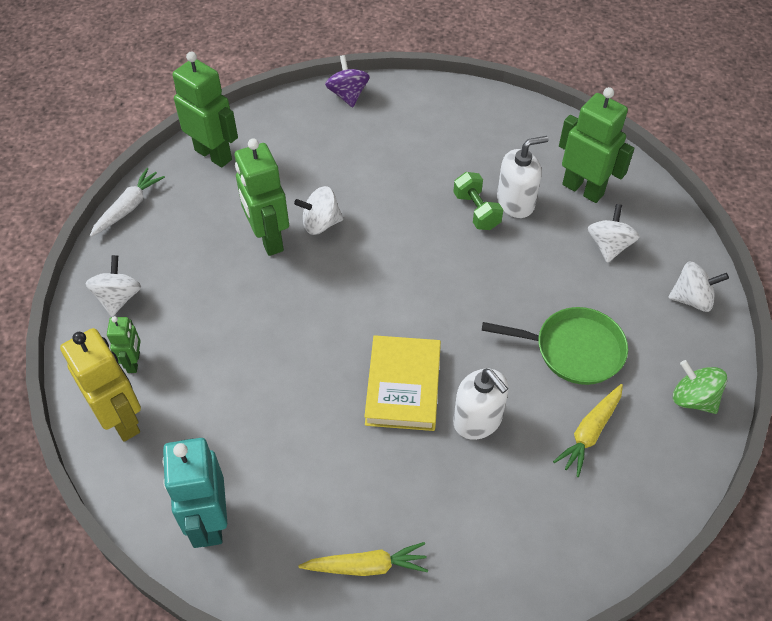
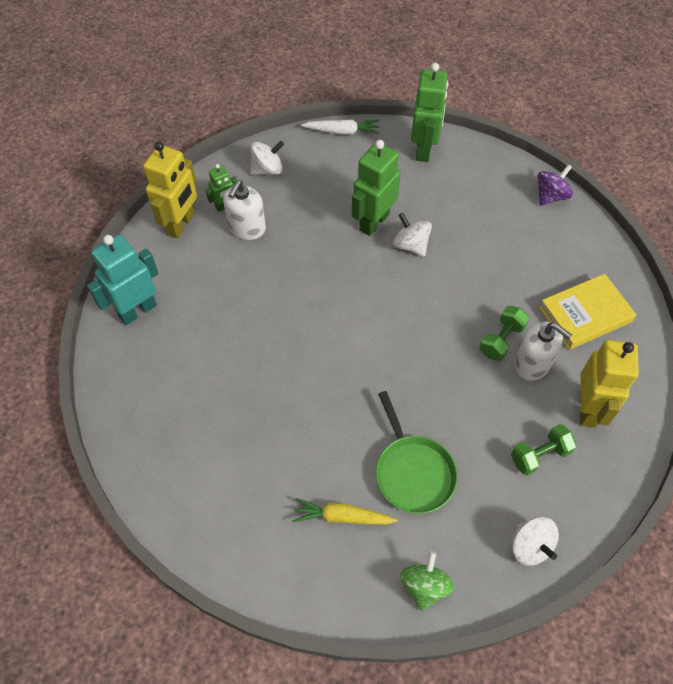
camera: 60 degrees right, 5 degrees up
yellow carrot [298,542,428,576] -> none
yellow book [364,335,441,431] -> yellow book moved to [539,274,637,350]
white soap dispenser [453,369,509,440] -> white soap dispenser moved to [223,180,266,240]
green robot [559,87,634,203] -> yellow robot [580,340,639,428]
white spinning top [588,204,640,263] -> green dumbbell [511,424,577,476]

